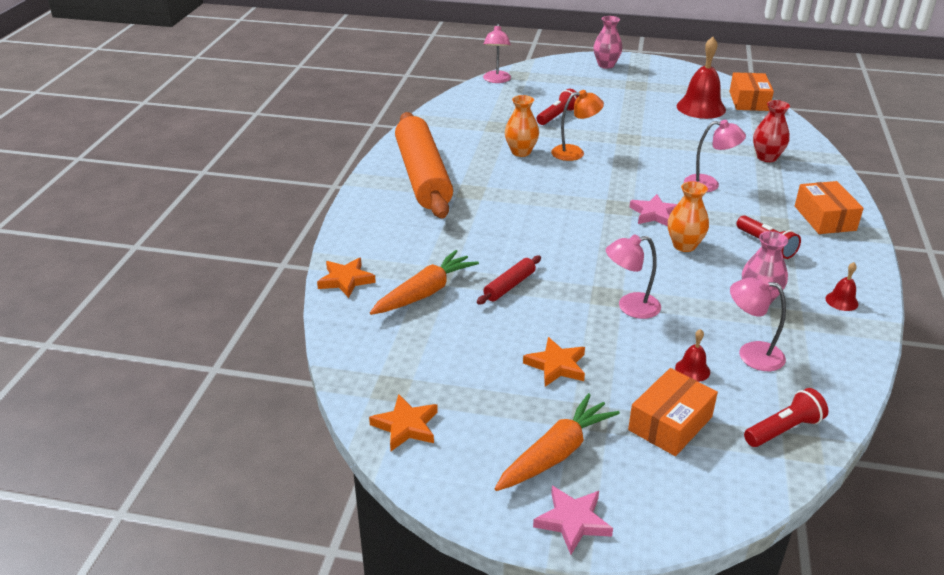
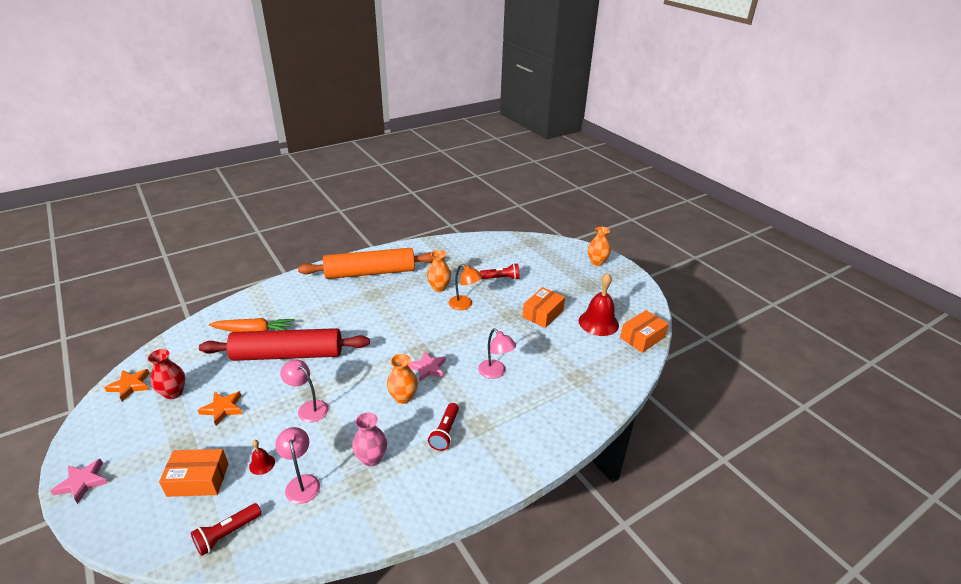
camera: 45 degrees right, 0 degrees up
orange star [317,258,376,298] -> none
orange rolling pin [395,112,453,218] -> orange rolling pin turned 45 degrees clockwise [298,248,433,279]
red rolling pin [477,256,541,304] -> red rolling pin [199,328,370,361], size x2.47
pink lamp [483,24,511,83] -> none
orange carrot [495,393,620,491] -> none
pink vase [594,16,623,69] -> orange vase [588,227,611,266]
red flashlight [744,388,828,447] -> red flashlight turned 120 degrees clockwise [191,503,262,556]
red vase [753,100,790,162] -> red vase moved to [148,349,185,399]
orange box [795,181,864,234] -> orange box moved to [523,287,565,328]
red bell [826,262,858,311] -> none

